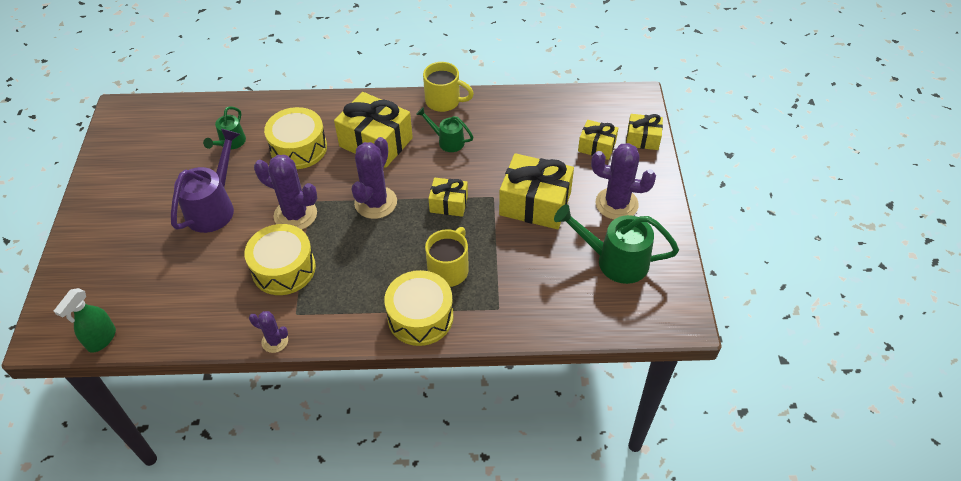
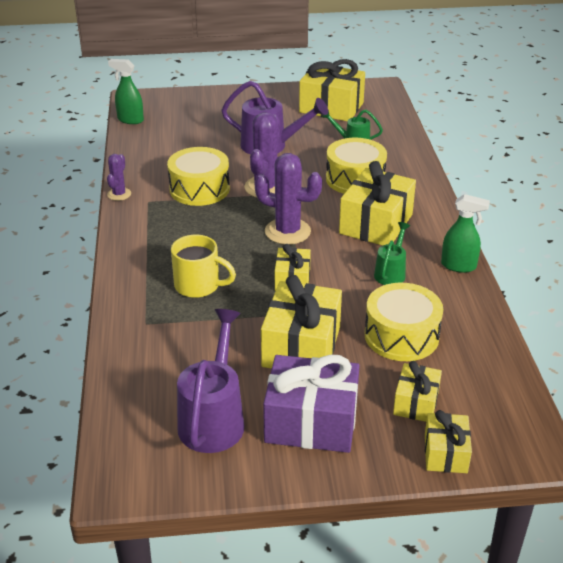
camera: 85 degrees right, 15 degrees down
yellow drum [384,270,453,346] -> yellow drum moved to [365,283,443,361]
yellow mug [423,62,474,112] -> green spray bottle [441,194,490,273]
green watering can [554,204,679,284] -> purple watering can [177,309,245,453]
purple cactus [591,143,656,220] -> purple gift [263,355,360,453]
none -> yellow gift [299,59,365,121]

